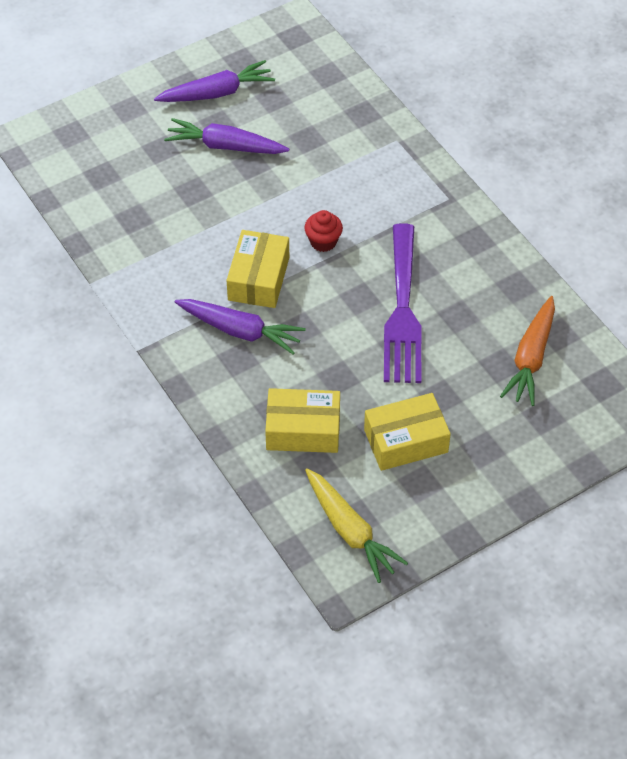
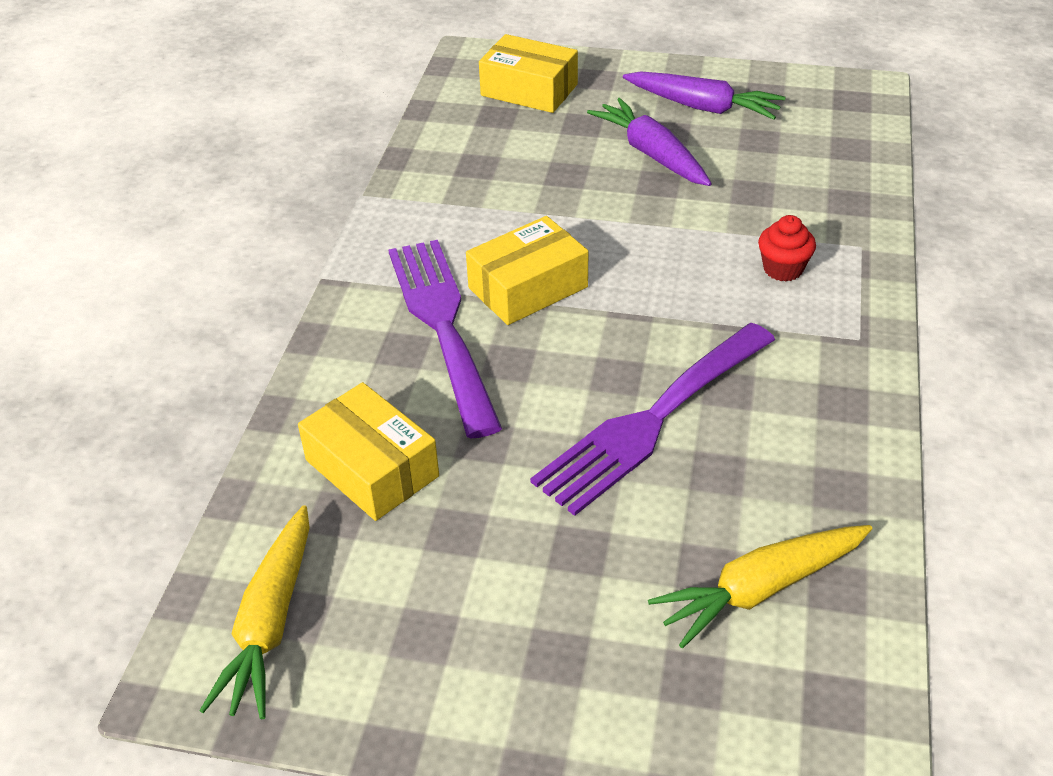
camera: 45 degrees right, 10 degrees down
purple carrot [175,299,306,354] -> purple fork [388,240,502,438]
red cupcake [304,210,343,252] -> red cupcake moved to [758,215,816,282]
yellow box [364,393,451,471] -> yellow box moved to [479,34,578,113]
orange carrot [500,296,555,406] -> yellow carrot [648,525,872,648]

